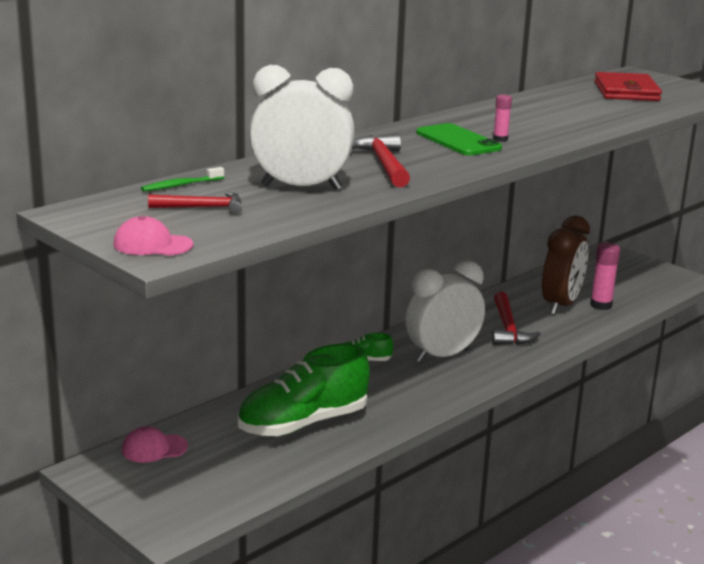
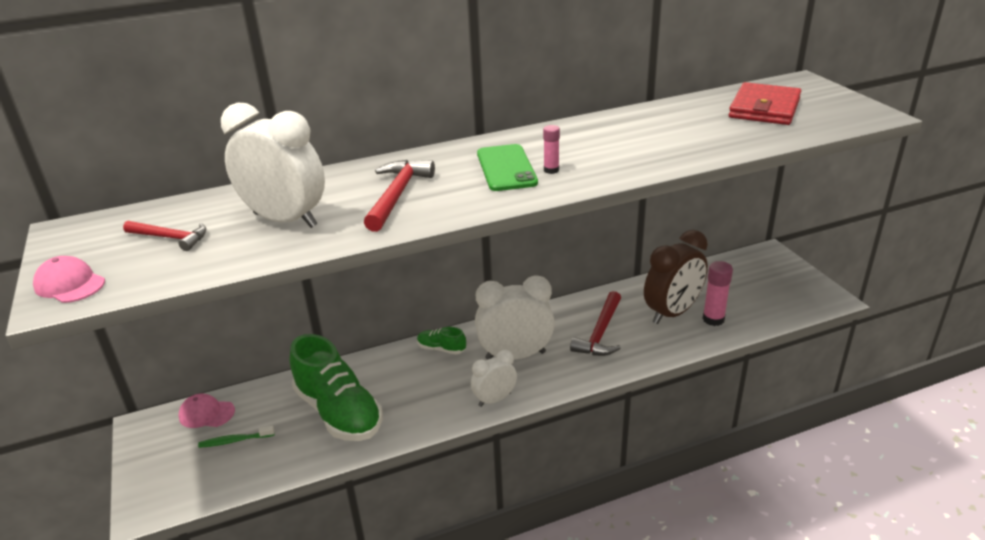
camera: 25 degrees right, 10 degrees up
green toothbrush [141,167,224,192] -> green toothbrush moved to [198,426,274,448]
green shoe [238,344,370,436] -> green shoe turned 120 degrees counterclockwise [290,334,382,441]
none -> white clock [471,350,517,407]

